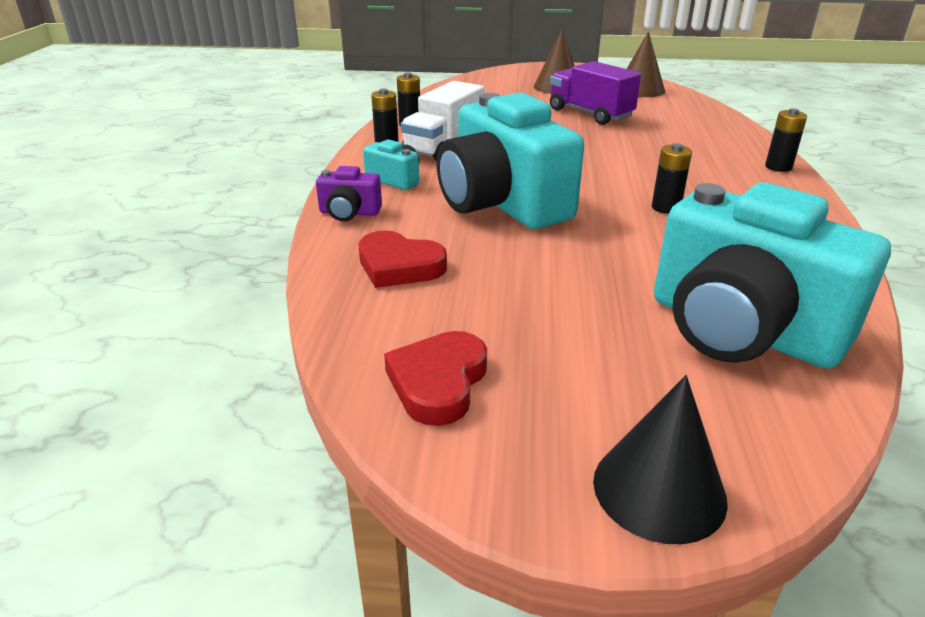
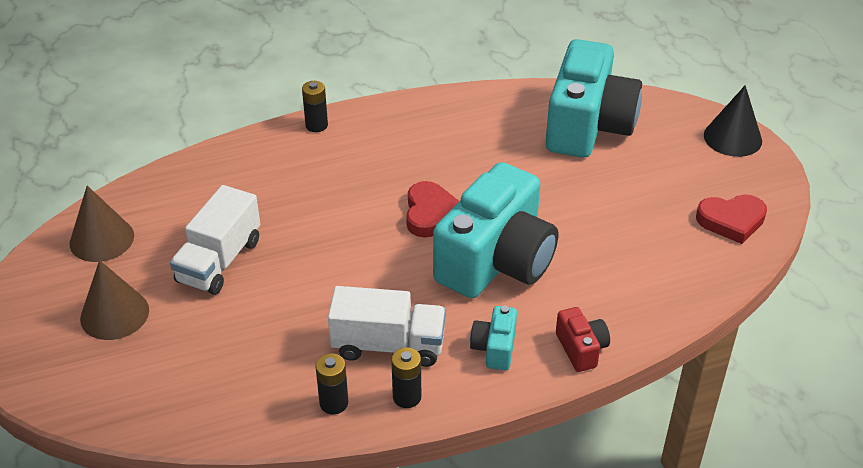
camera: 115 degrees left, 10 degrees up
purple camera [316,166,382,221] -> red camera [556,307,610,372]
red heart [359,230,447,288] -> red heart moved to [406,181,459,238]
purple truck [550,61,641,125] -> white truck [170,185,260,295]
black battery [652,143,692,214] -> none

